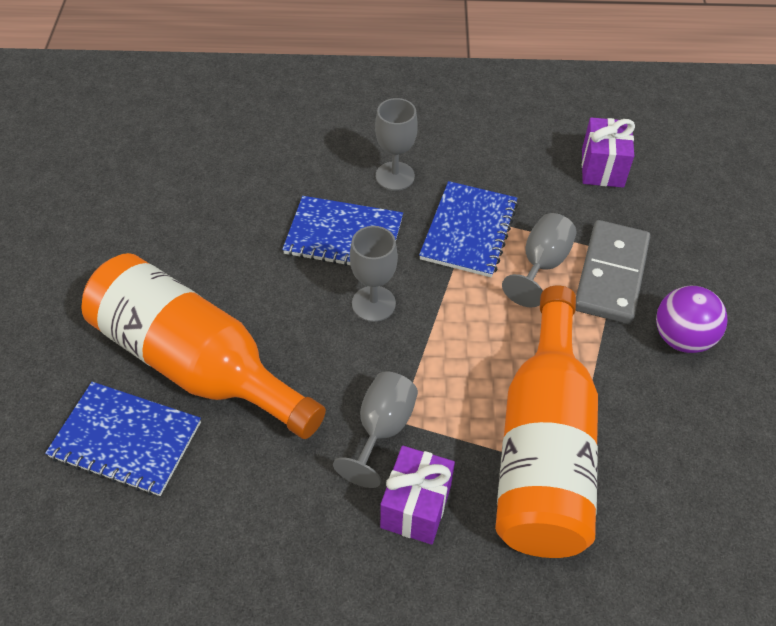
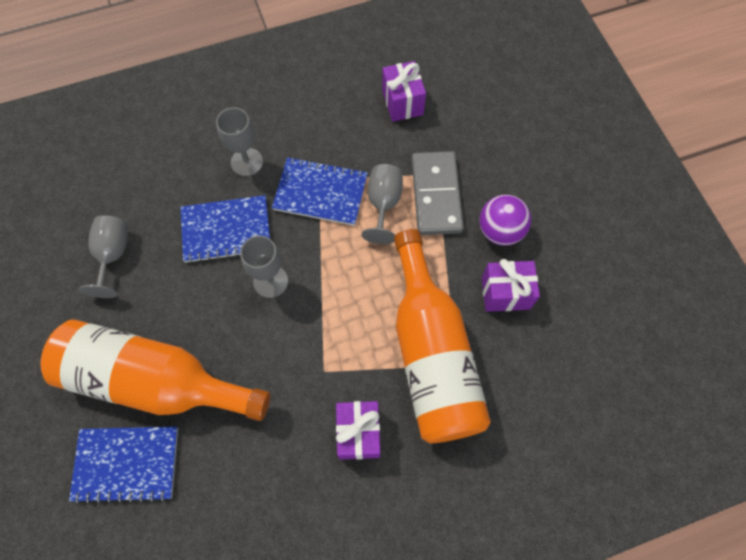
camera: 20 degrees left, 15 degrees up
grey goblet [333,371,418,488] -> grey goblet moved to [79,215,128,298]
blue notebook [419,181,518,277] -> blue notebook turned 75 degrees counterclockwise [272,157,368,226]
none -> purple gift [482,259,540,312]

